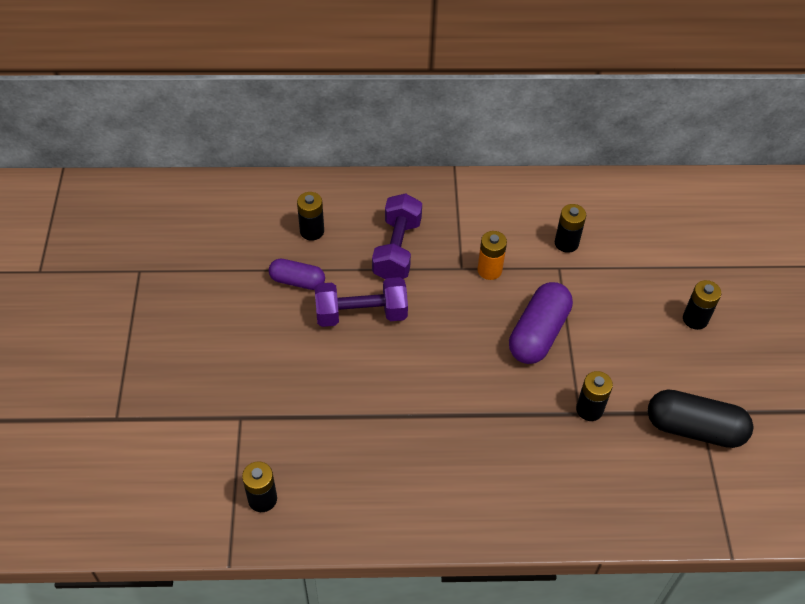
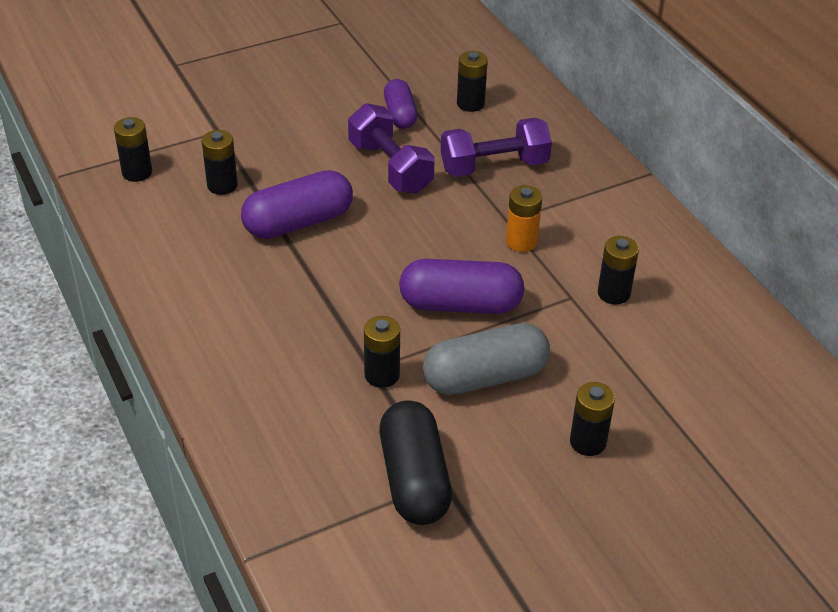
camera: 65 degrees right, 10 degrees down
none -> black battery [202,130,238,195]
none -> purple capsule [241,170,353,239]
none -> grey capsule [423,323,550,395]

